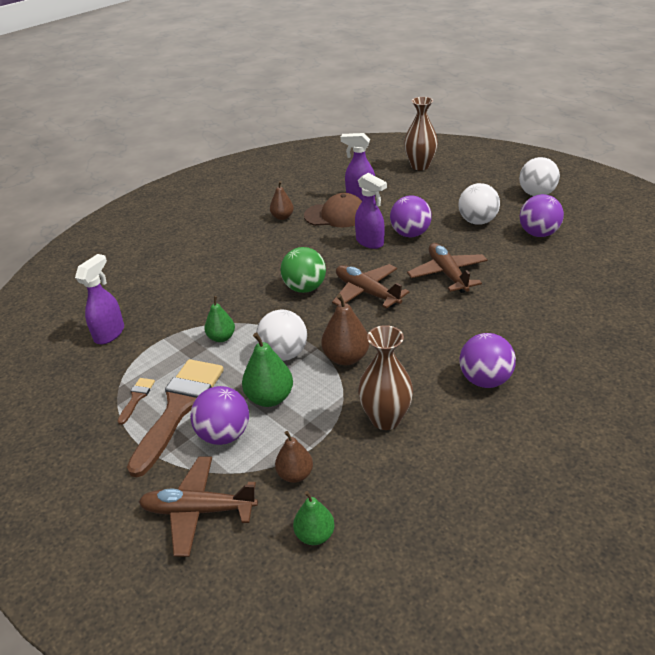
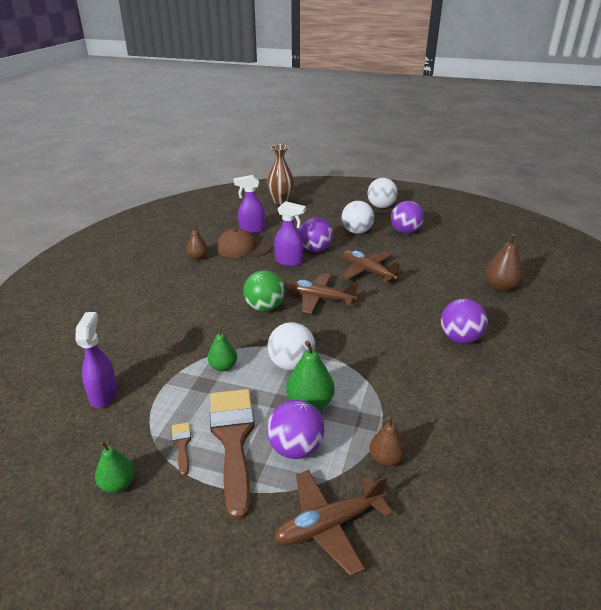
camera: 30 degrees left, 5 degrees down
green pear [293,491,335,545] -> green pear moved to [95,441,135,493]
brown cap [304,193,362,227] -> brown cap turned 150 degrees counterclockwise [216,228,272,258]
brown pear [321,294,369,365] -> brown pear moved to [485,233,523,292]
brown vase [358,325,413,430] -> none

